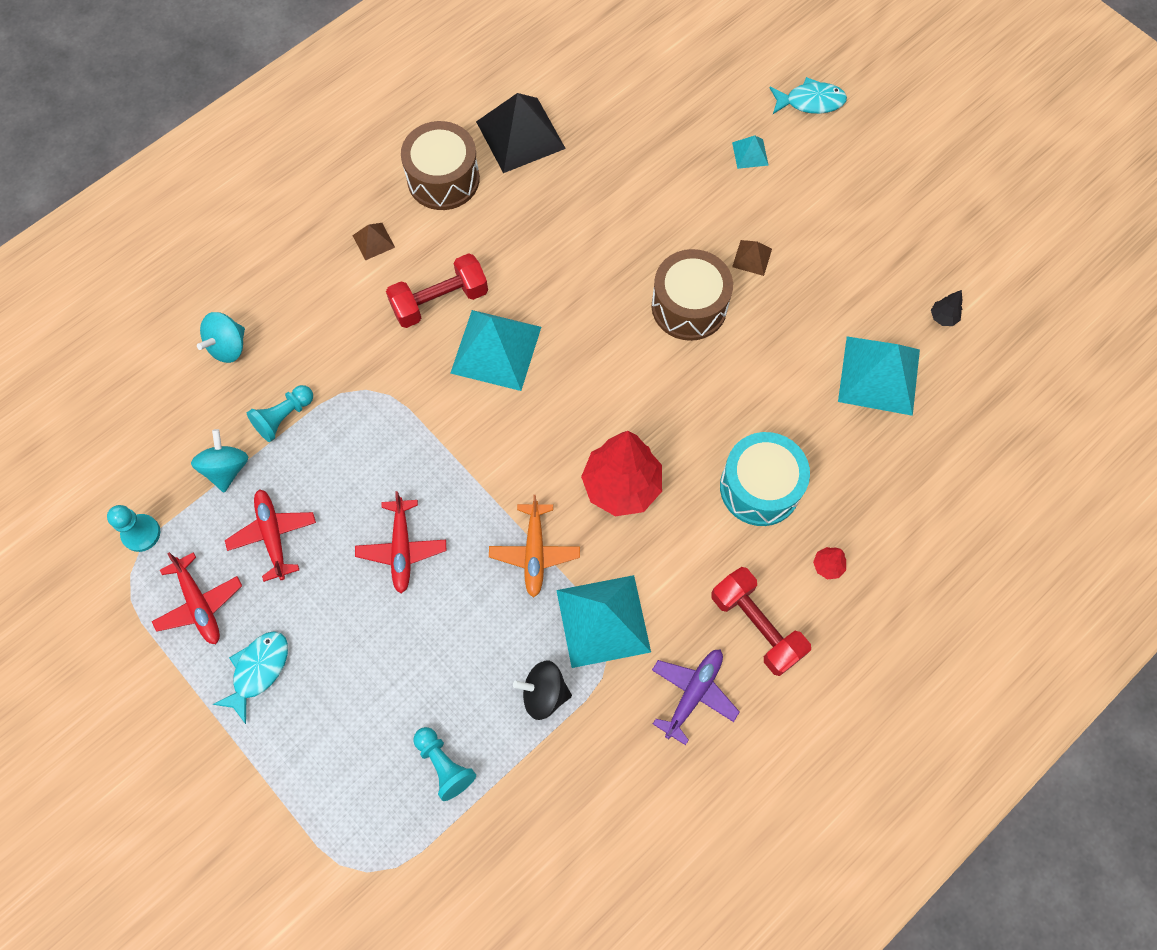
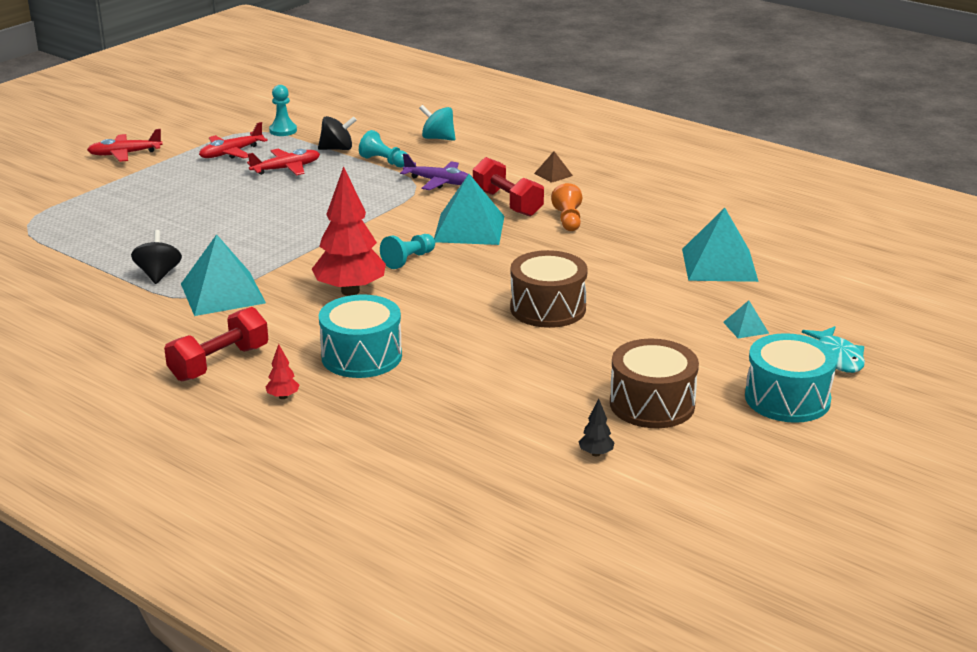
camera: 80 degrees right, 40 degrees down
turquoise spinning top [191,429,248,492] -> black spinning top [318,116,357,150]
turquoise fish [213,631,288,724] -> none
red plane [355,491,446,593] -> red plane moved to [87,129,163,162]
brown drum [401,121,480,210] -> brown drum moved to [610,339,699,428]
turquoise pawn [413,727,476,801] -> turquoise pawn moved to [380,234,435,269]
black pyramid [476,93,566,173] -> none
orange plane [489,495,580,598] -> none
purple plane [652,649,740,745] -> purple plane moved to [400,153,473,190]
brown pyramid [732,240,772,276] -> none
turquoise pyramid [838,336,920,416] -> turquoise pyramid moved to [682,208,759,282]
none -> orange pawn [551,183,582,231]
none -> turquoise drum [745,333,837,423]

